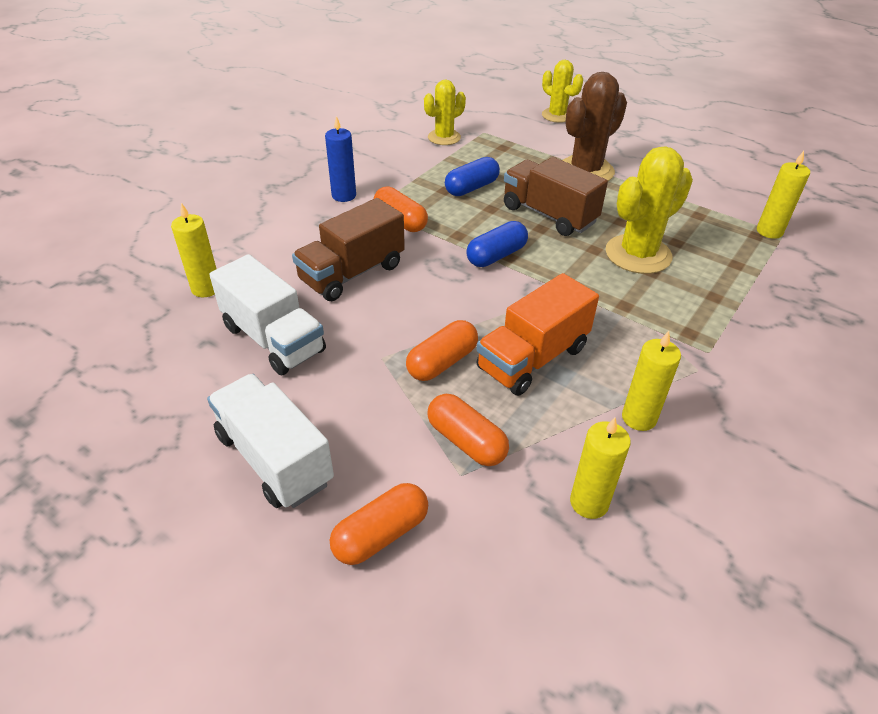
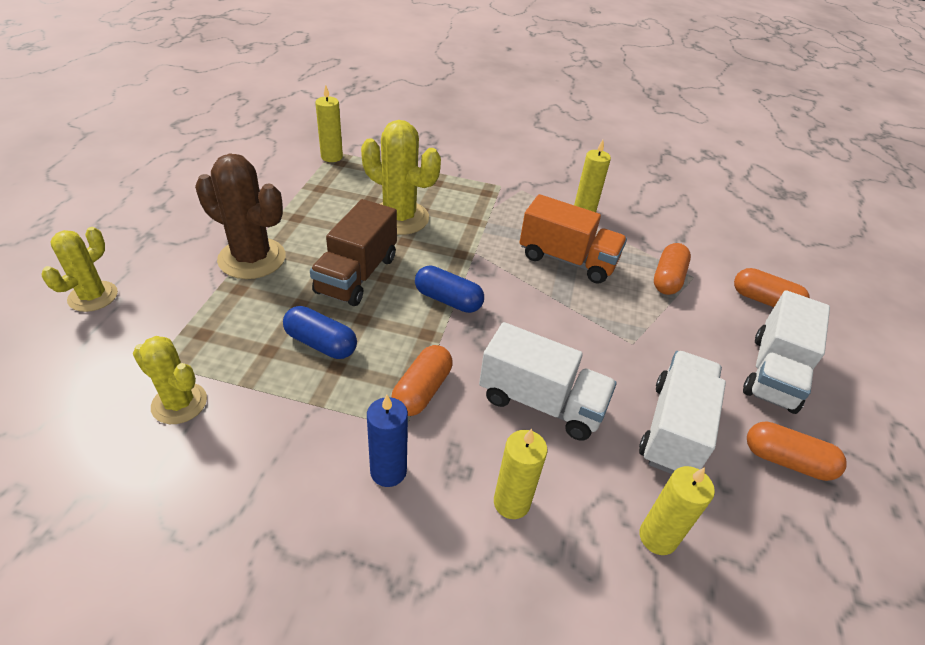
camera: 115 degrees left, 0 degrees up
brown truck [292,198,405,301] -> white truck [479,322,617,440]
orange capsule [406,320,478,381] -> orange capsule moved to [747,421,847,481]
yellow candle [570,417,631,519] -> yellow candle moved to [494,429,547,519]

